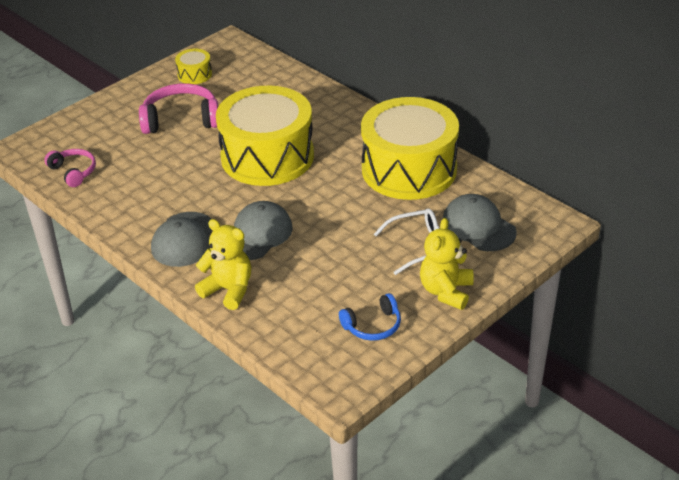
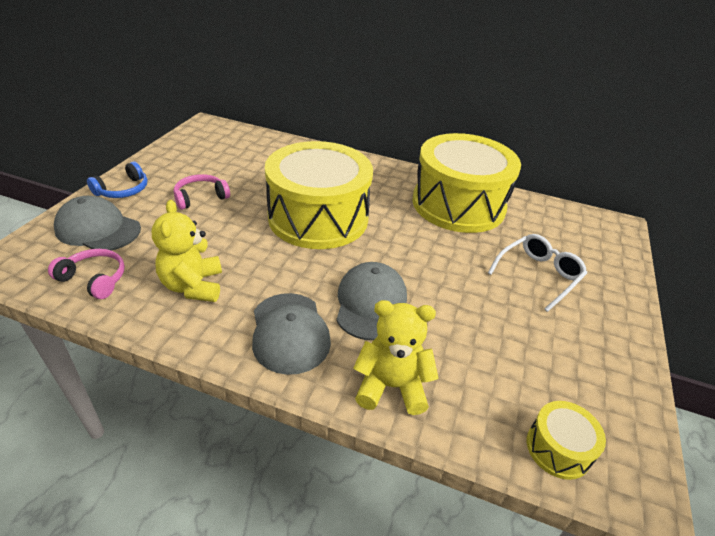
camera: 30 degrees left, 0 degrees up
pink headphones [139,83,218,134] -> pink headphones [174,174,230,210], size x0.60
yellow drum [175,49,212,84] -> yellow drum moved to [527,401,606,480]
blue headphones [339,293,401,341] -> blue headphones moved to [87,162,147,198]
yellow teddy bear [420,218,474,310] -> yellow teddy bear moved to [152,200,222,302]
grey cap [443,194,517,251] -> grey cap moved to [54,196,141,251]

